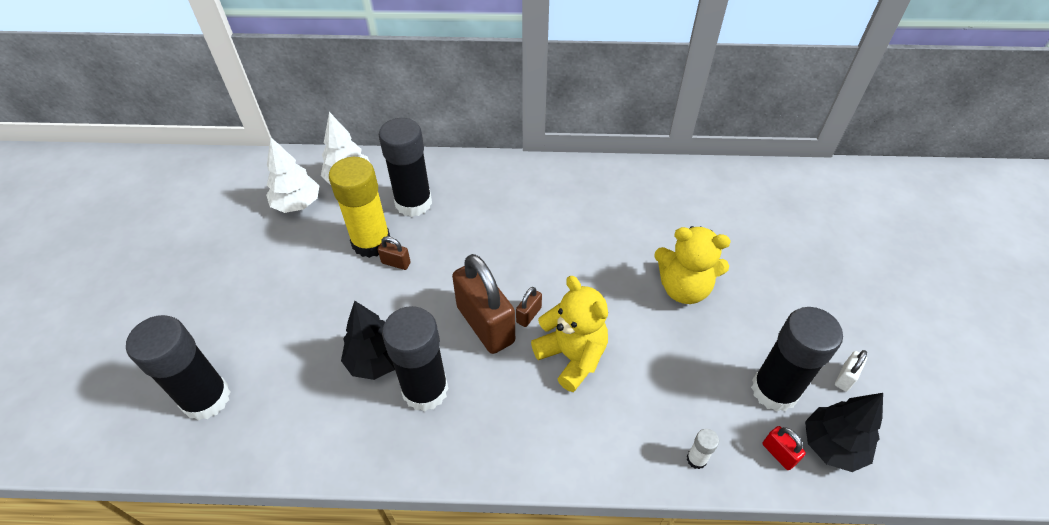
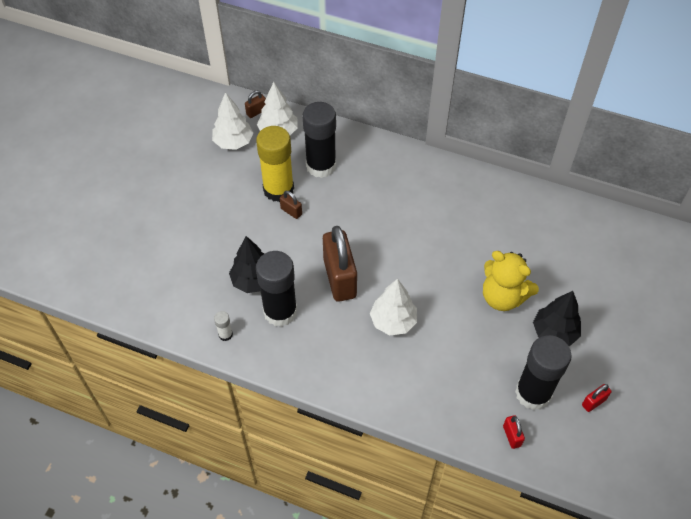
camera: 20 degrees right, 5 degrees up
black glue stick [126,315,231,420] -> none
brown padlock [516,287,542,327] -> brown padlock moved to [245,91,266,118]
yellow teddy bear [531,276,608,392] -> white tree [370,279,417,335]
white glue stick [687,429,719,469] -> white glue stick moved to [214,311,233,341]
black tree [805,393,883,472] -> black tree moved to [533,291,581,346]
white padlock [835,350,867,391] -> red padlock [582,384,612,412]

